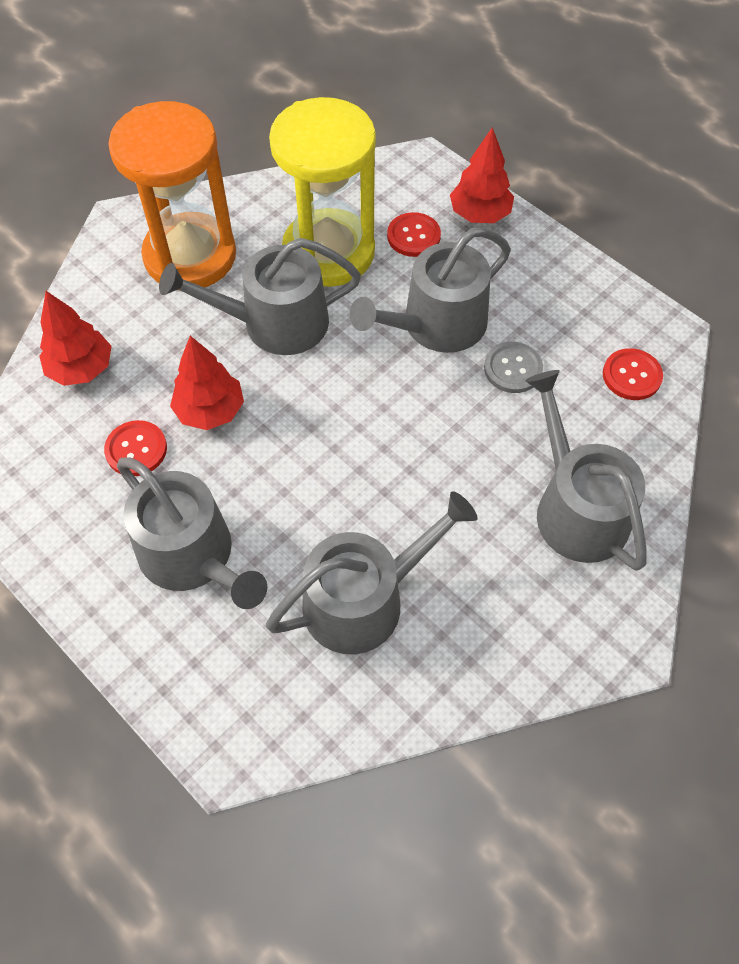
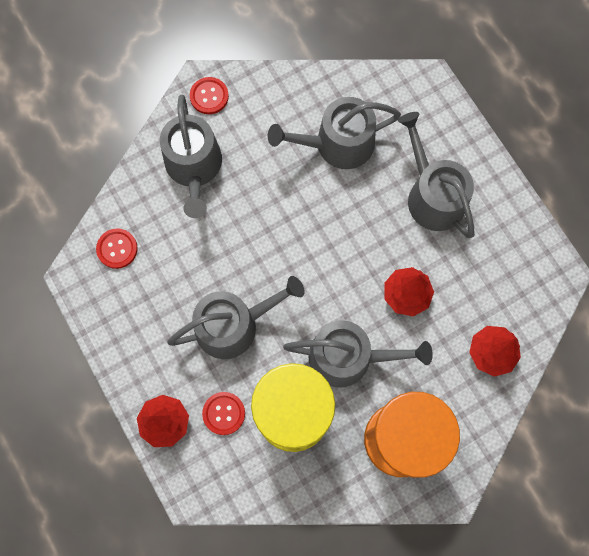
camera: 165 degrees left, 15 degrees up
red button [104,420,167,476] -> red button moved to [190,77,229,114]
grey button [484,342,543,393] -> none

